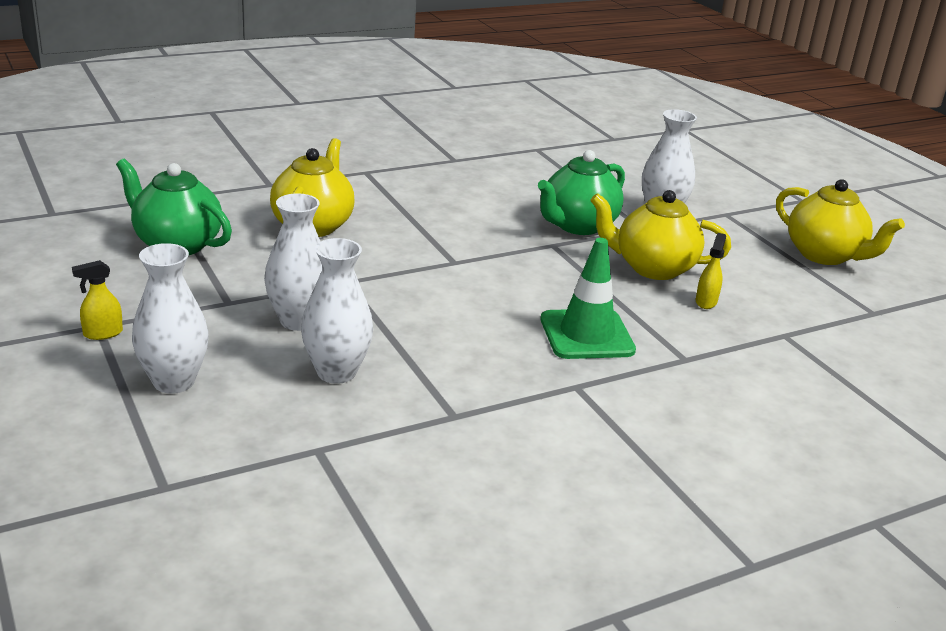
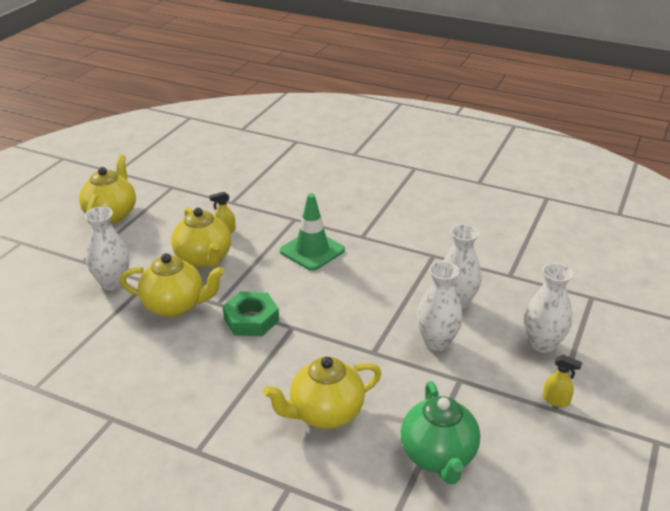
camera: 125 degrees left, 5 degrees up
green teapot [538,150,625,235] -> yellow teapot [120,253,224,317]
none -> green nut [223,291,279,336]

